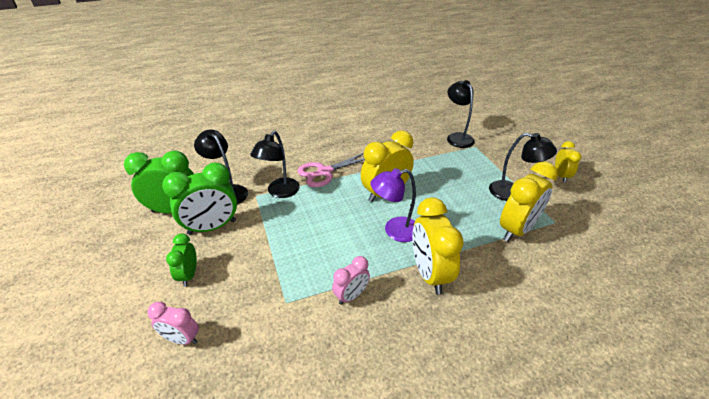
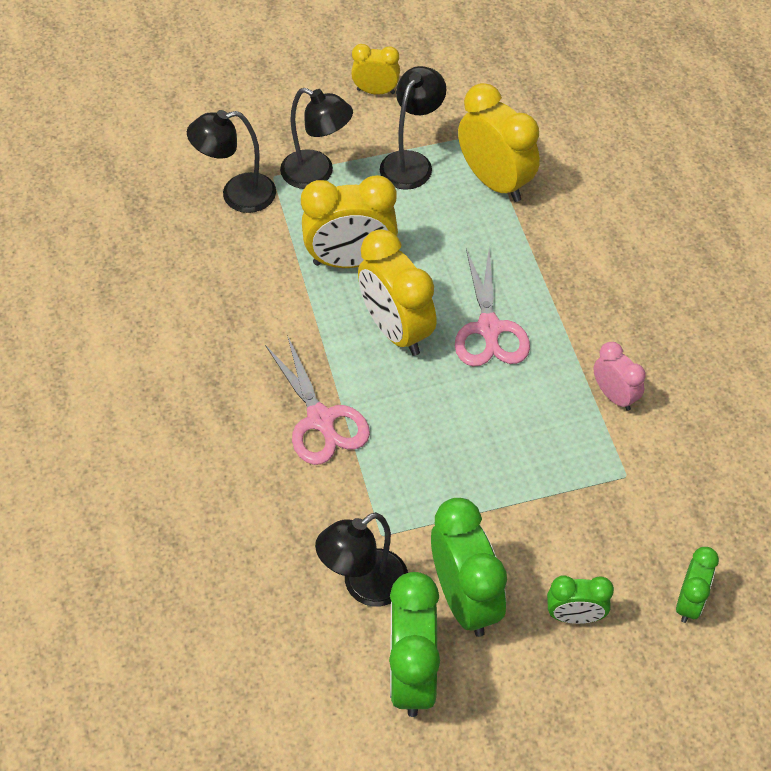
camera: 85 degrees left, 15 degrees up
pink clock [147,302,199,345] -> green clock [676,547,719,623]
black lamp [251,131,300,198] -> black lamp moved to [280,88,353,189]
purple lamp [370,168,416,242] -> pink scissors [455,248,530,367]
yellow clock [412,198,464,294] -> yellow clock moved to [301,175,398,268]

